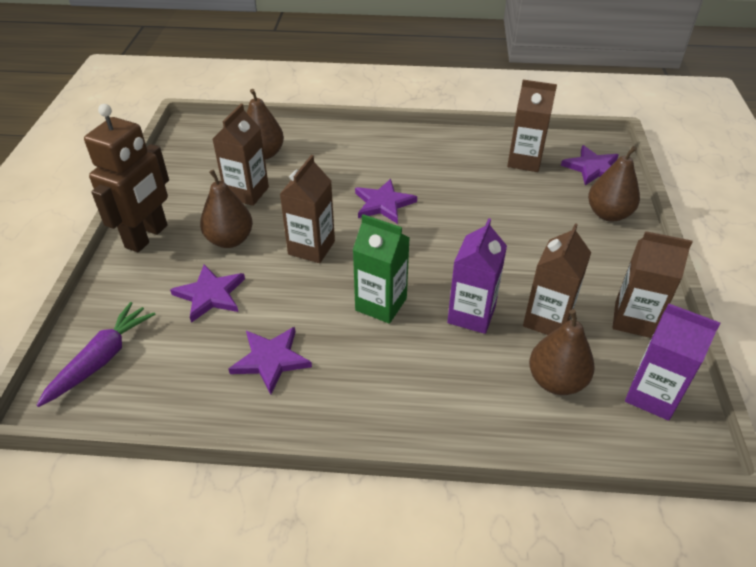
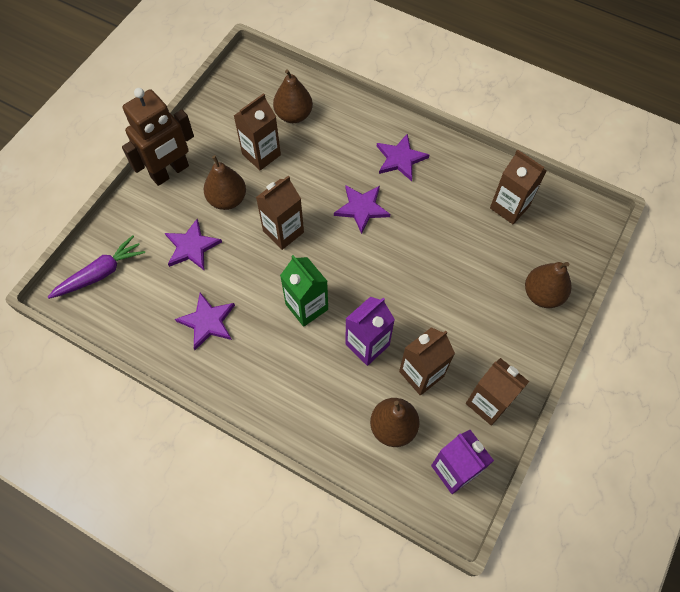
camera: 25 degrees right, 20 degrees up
purple star [561,145,619,185] -> purple star moved to [377,133,429,181]

